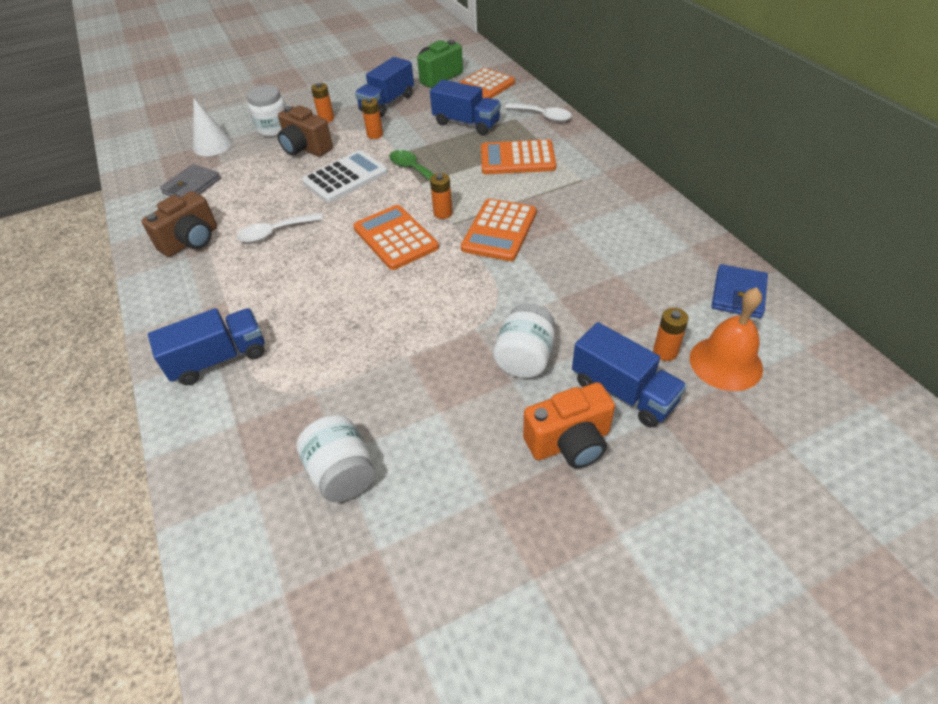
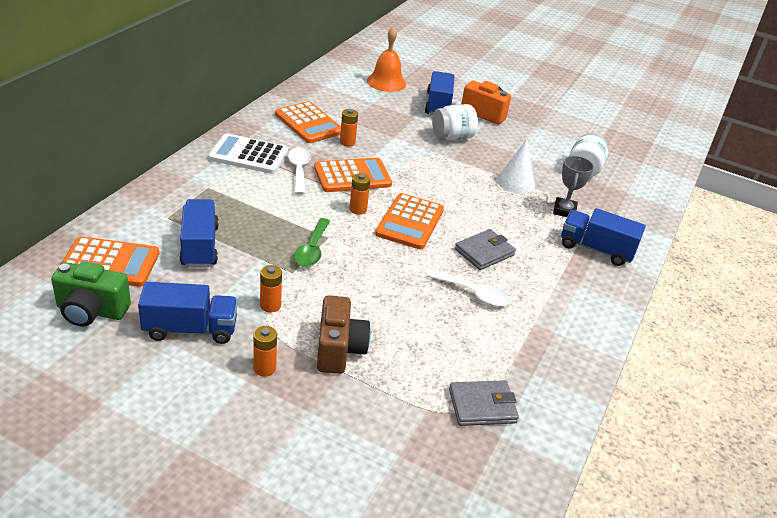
camera: 135 degrees left, 10 degrees down
brown camera [141,191,217,257] -> none
white cone [193,98,232,156] -> white cone moved to [497,139,535,193]
white jar [247,85,286,137] -> none
white calculator [302,150,388,203] -> white calculator moved to [208,133,288,174]
orange calculator [481,139,556,174] -> orange calculator moved to [275,101,341,143]
white spoon [505,103,572,122] -> white spoon moved to [288,148,311,195]
orange battery [653,308,689,361] -> orange battery moved to [340,109,358,147]
blue wallet [711,264,768,318] -> none
none -> grey wallet [455,229,516,270]
none -> grey trophy [553,156,594,217]

